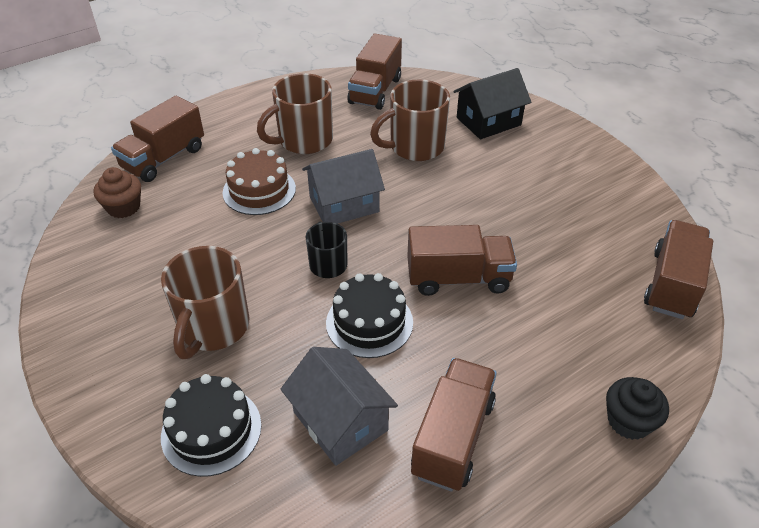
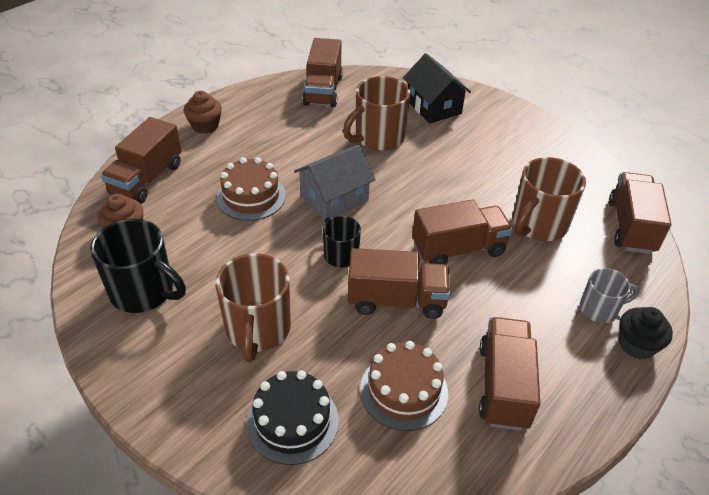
camera: 15 degrees left, 0 degrees up
brown mug [257,73,333,154] -> brown mug moved to [512,157,586,241]
grey house [280,347,398,466] -> brown cake [360,341,448,431]
black cake [326,273,413,358] -> brown truck [348,248,451,319]
black house [453,68,531,139] -> black house turned 75 degrees counterclockwise [403,53,471,124]
none -> black mug [90,219,186,313]
none -> brown cupcake [183,91,222,134]
none -> grey mug [580,268,639,323]

